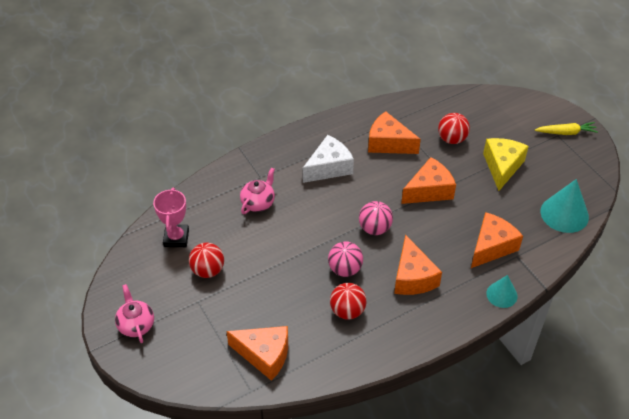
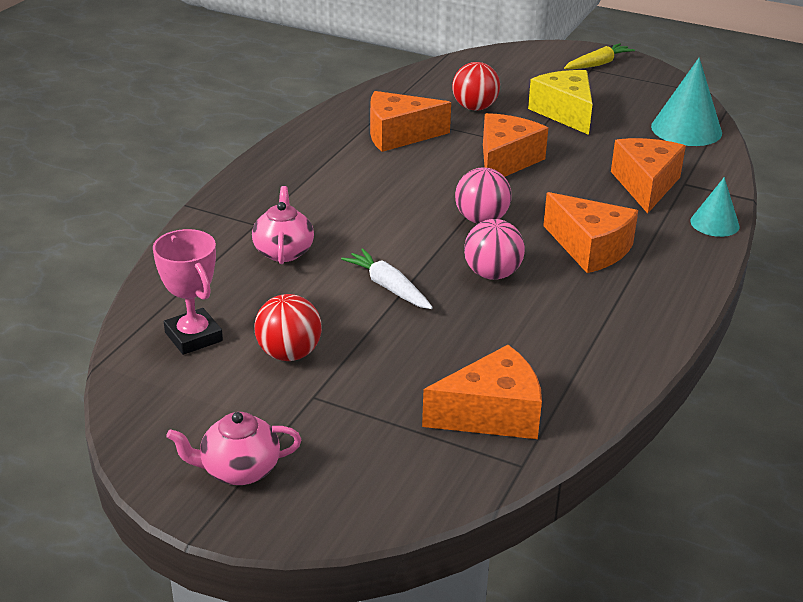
camera: 35 degrees left, 15 degrees down
pink teapot [115,284,154,343] -> pink teapot turned 45 degrees counterclockwise [166,412,301,485]
white cheese [302,135,354,183] -> none
red ball [330,283,367,320] -> none
none -> white carrot [341,249,433,309]

